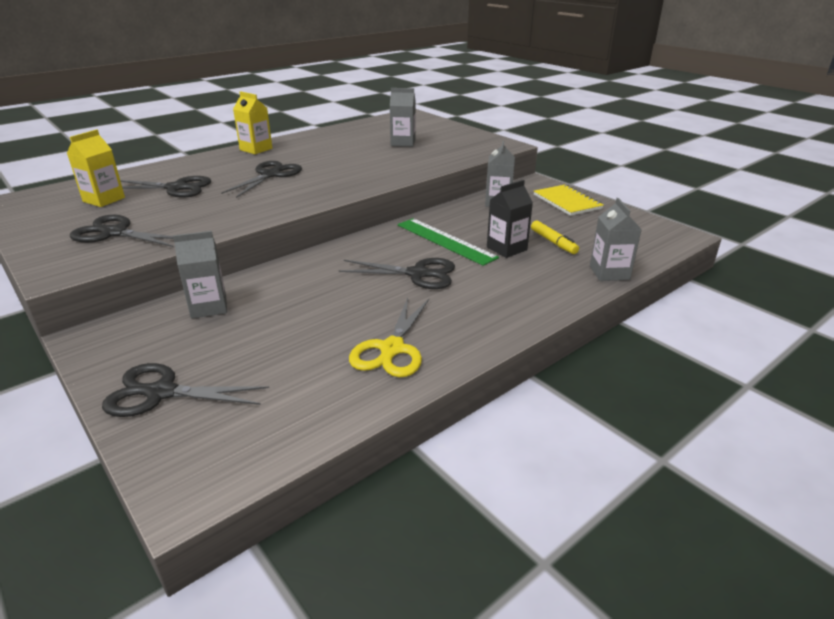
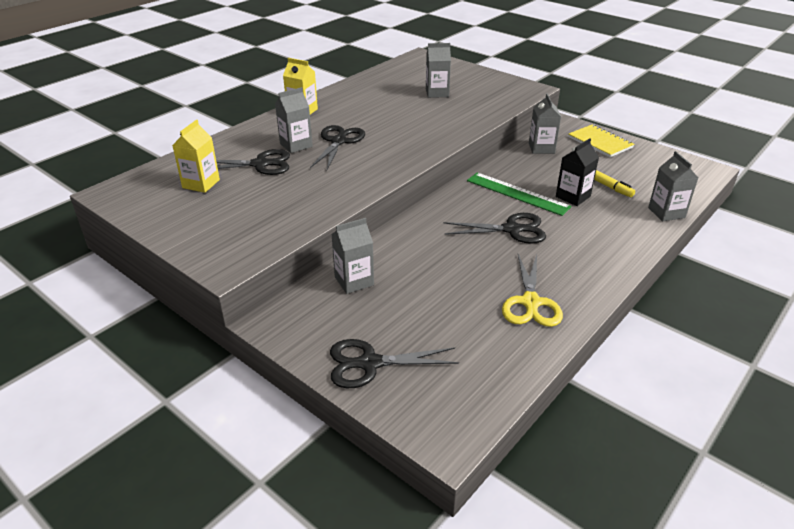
camera: 10 degrees left, 5 degrees up
black scissors [70,215,173,247] -> none
none -> grey carton [275,87,313,153]

